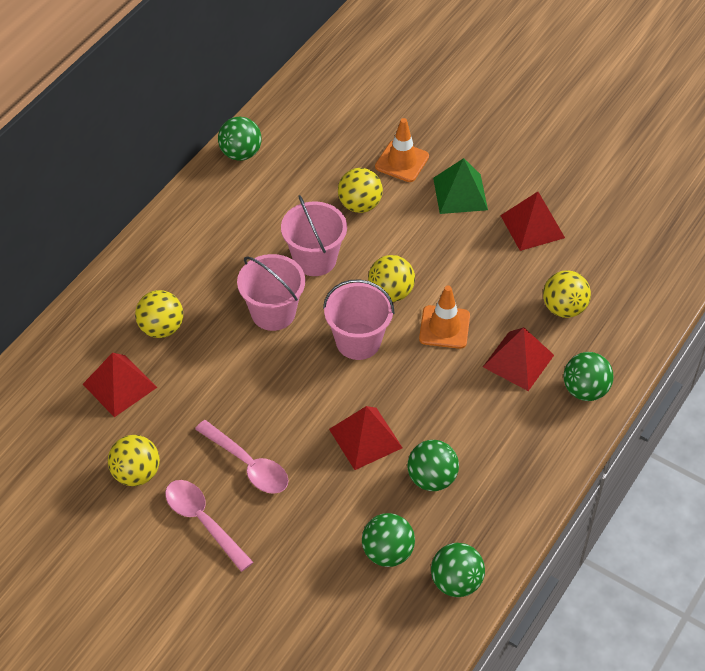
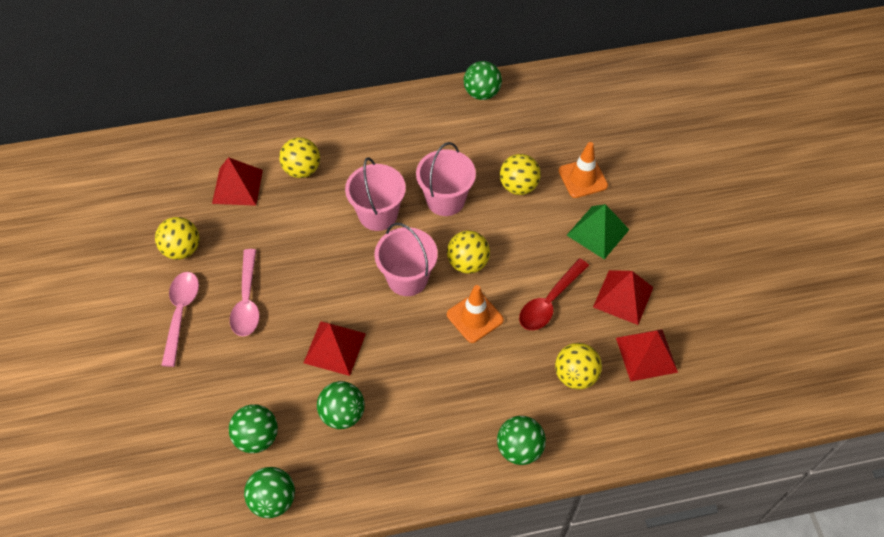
camera: 45 degrees right, 5 degrees up
red pyramid [483,327,554,391] -> red pyramid moved to [616,329,678,381]
none -> red spoon [519,259,589,330]

